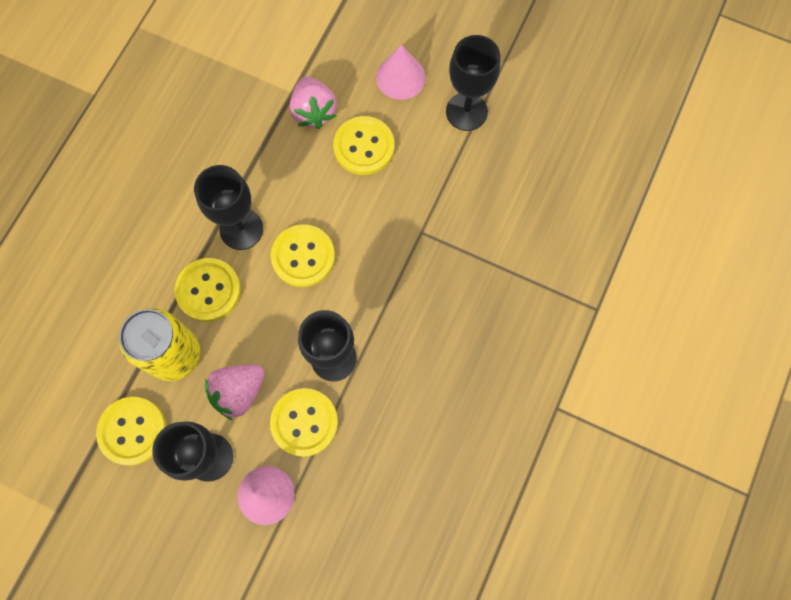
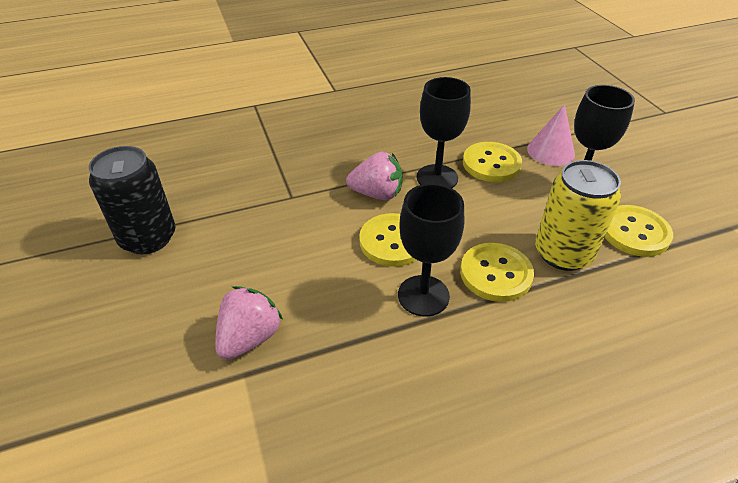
camera: 135 degrees left, 30 degrees down
pink strawberry [205,365,265,420] -> pink strawberry moved to [346,152,402,200]
yellow button [333,116,394,175] -> none
pink cone [376,45,426,100] -> none
black goblet [446,35,500,131] -> black can [89,146,175,255]

